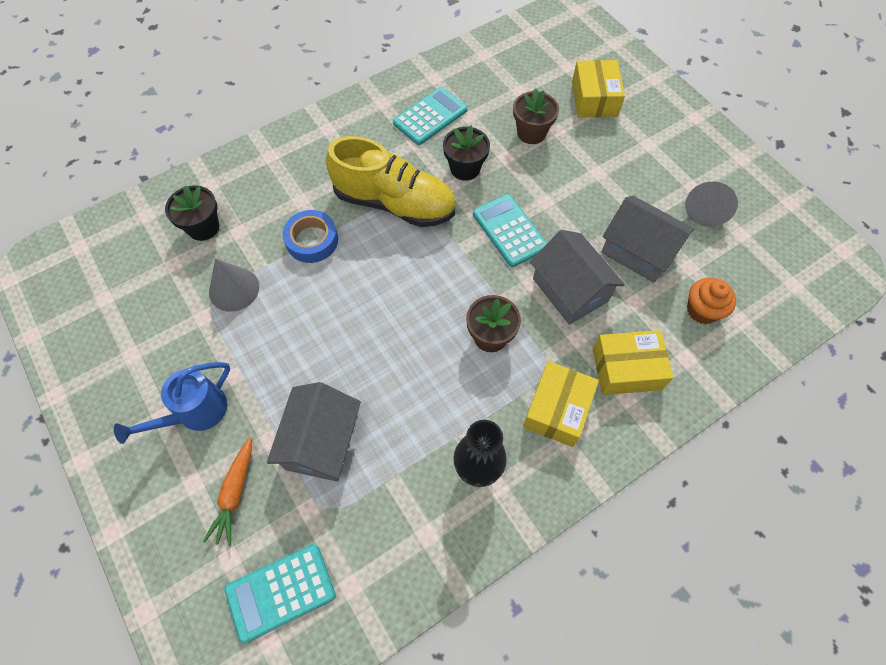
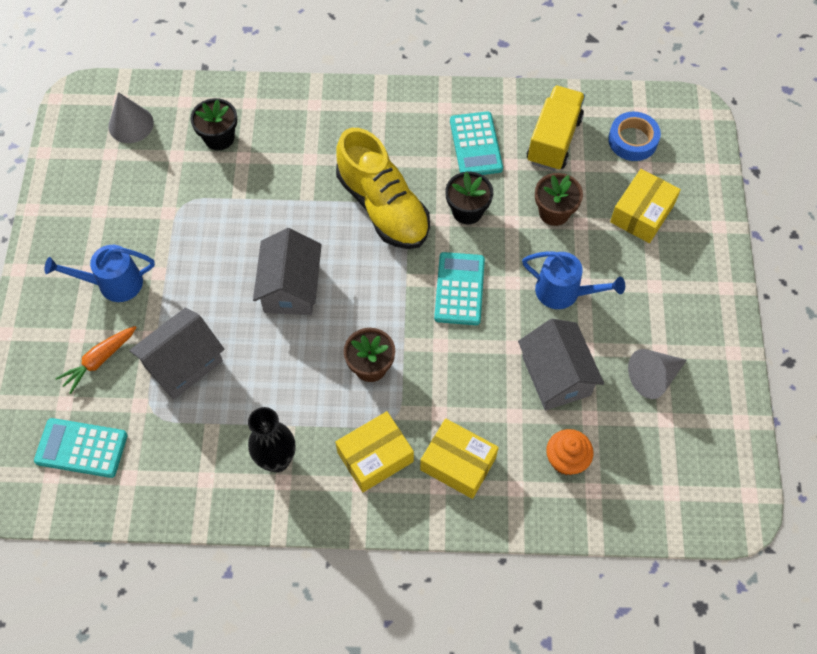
camera: 35 degrees right, 0 degrees up
grey cone [209,259,259,312] -> grey cone moved to [108,92,154,143]
blue tape [282,210,338,263] -> blue tape moved to [608,112,661,161]
turquoise calculator [393,87,468,145] -> turquoise calculator turned 90 degrees clockwise [450,111,503,175]
grey house [530,230,625,325] -> grey house moved to [253,228,322,315]
none -> blue watering can [522,251,625,309]
none -> yellow truck [527,85,585,171]

